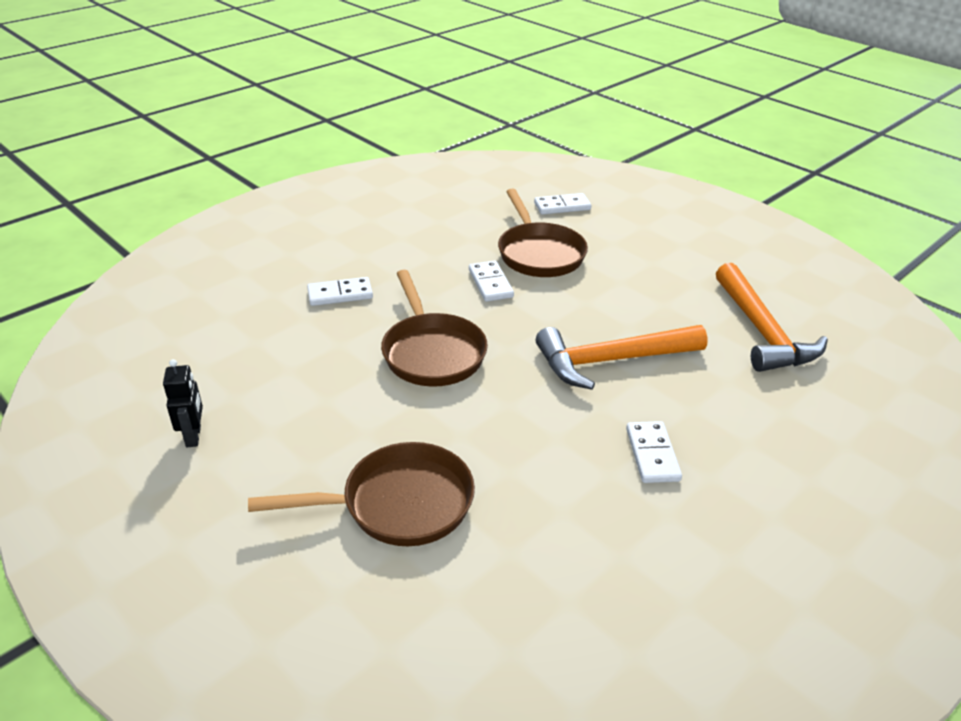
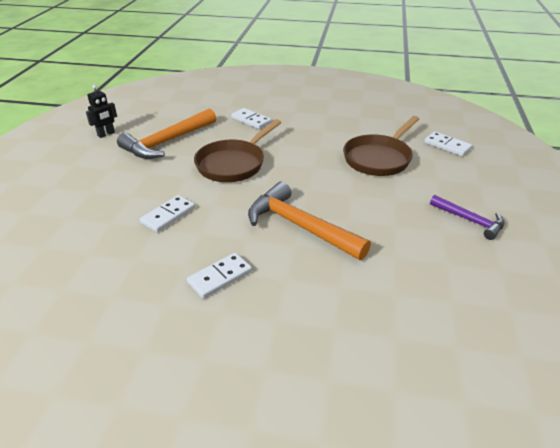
camera: 55 degrees right, 0 degrees up
brown pan [248,442,475,546] -> none
white domino [469,260,514,302] -> white domino moved to [140,195,195,233]
orange hammer [716,263,828,372] -> orange hammer moved to [117,108,216,159]
none -> purple hammer [430,195,504,240]

